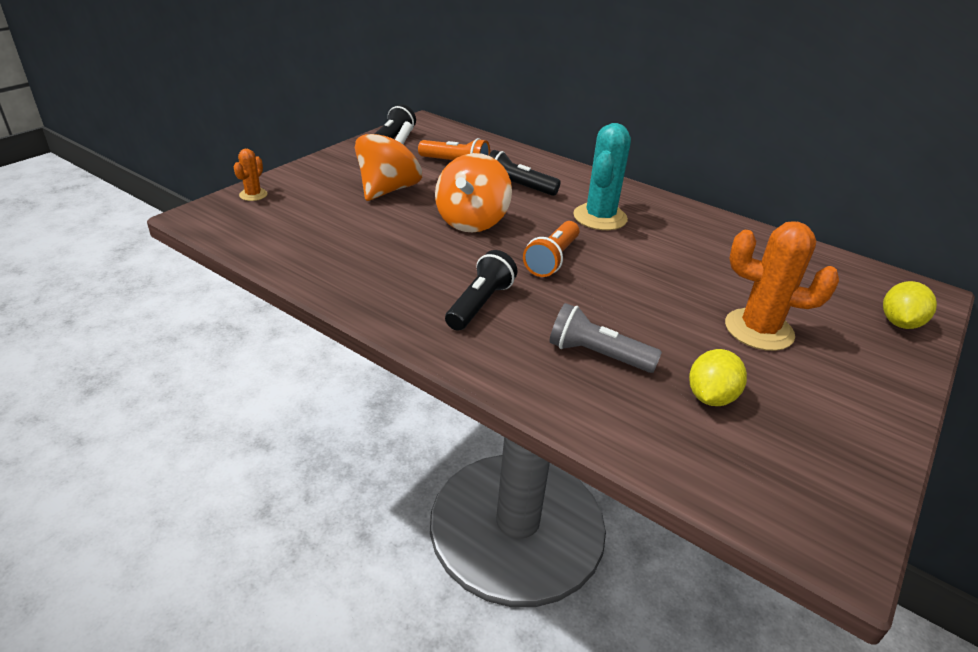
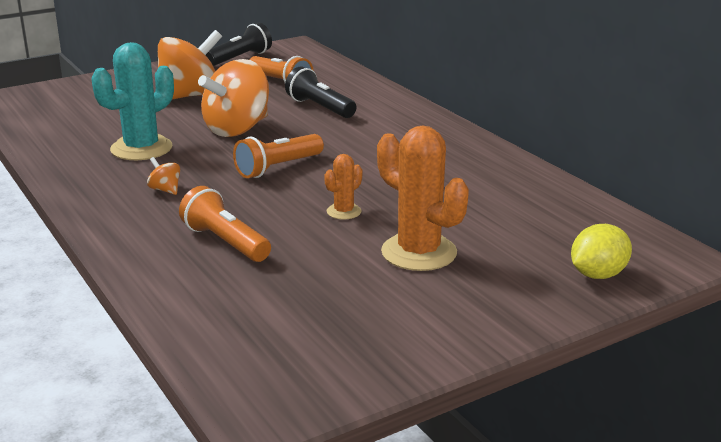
camera: 25 degrees right, 10 degrees down
orange cactus [234,149,268,201] -> orange cactus moved to [324,154,362,220]
black flashlight [445,250,517,331] -> orange spinning top [147,157,180,195]
grey flashlight [549,303,662,373] -> orange flashlight [179,186,271,262]
turquoise cactus [573,123,631,230] -> turquoise cactus moved to [92,42,174,160]
yellow lemon [689,349,747,406] -> none

